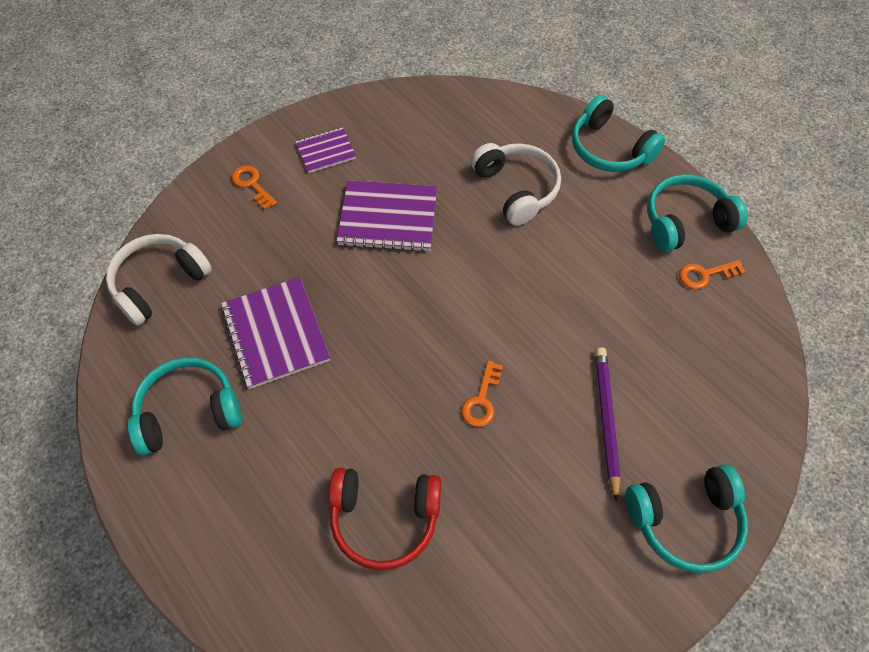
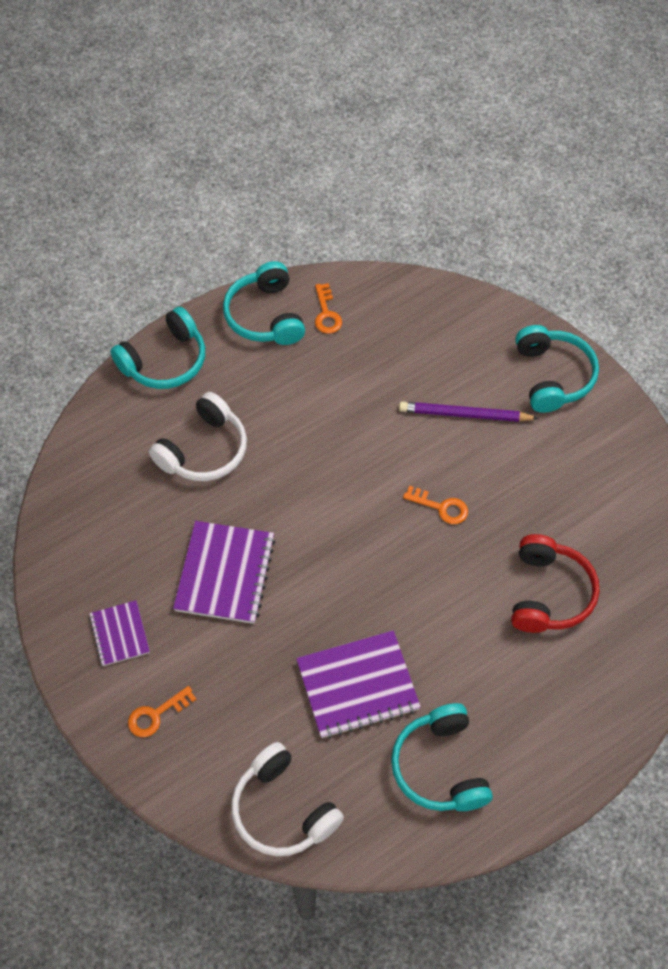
camera: 85 degrees left, 0 degrees up
white headphones [471,143,561,226] -> white headphones turned 150 degrees clockwise [149,392,247,481]

